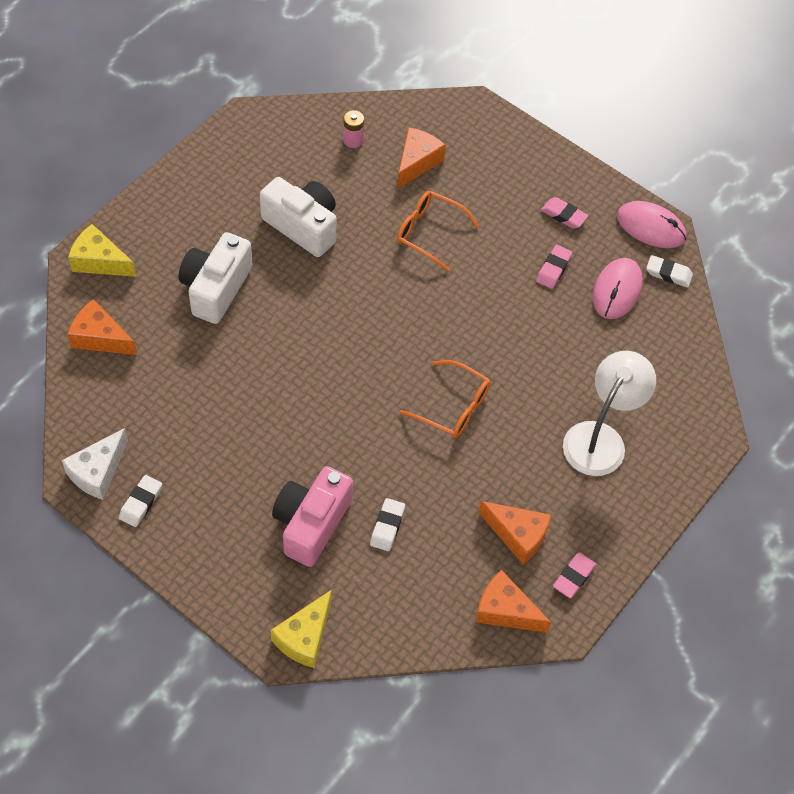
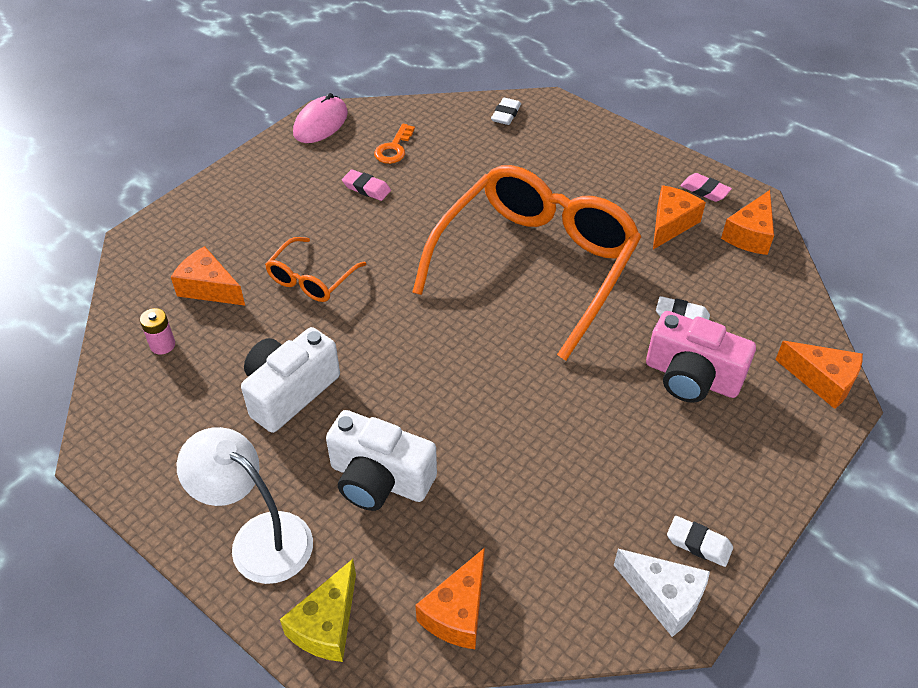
camera: 85 degrees left, 10 degrees down
yellow cheese [270,590,332,668] -> orange cheese [775,341,863,409]
orange glasses [399,360,490,438] -> orange glasses [412,165,641,360], size x2.28
pink eraser [541,197,588,229] -> none
white lamp [563,351,656,476] -> white lamp moved to [177,427,313,584]
pink mouse [592,258,643,319] -> orange key [374,124,415,164]
white eraser [646,255,693,288] -> white eraser moved to [491,98,521,125]

